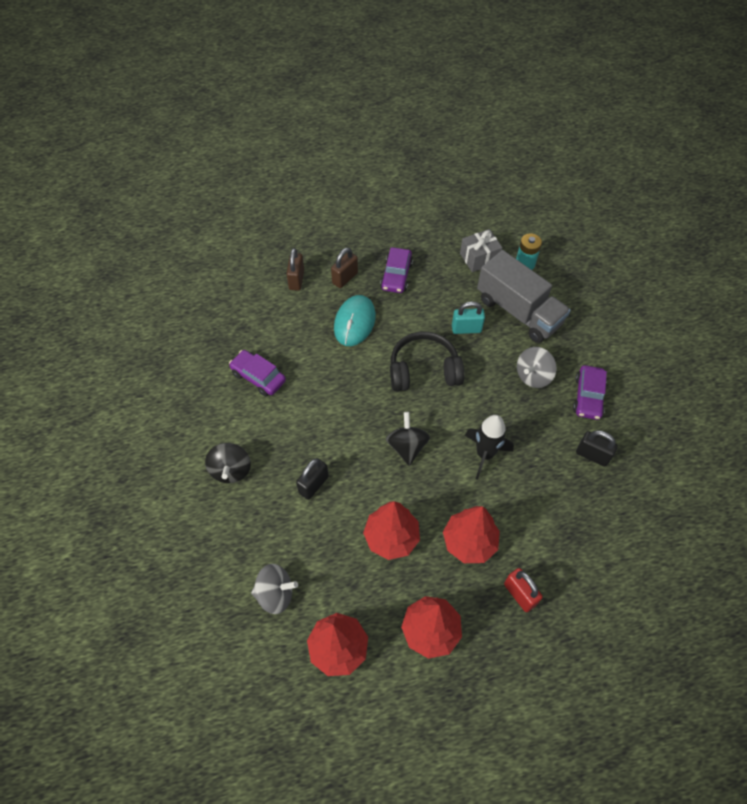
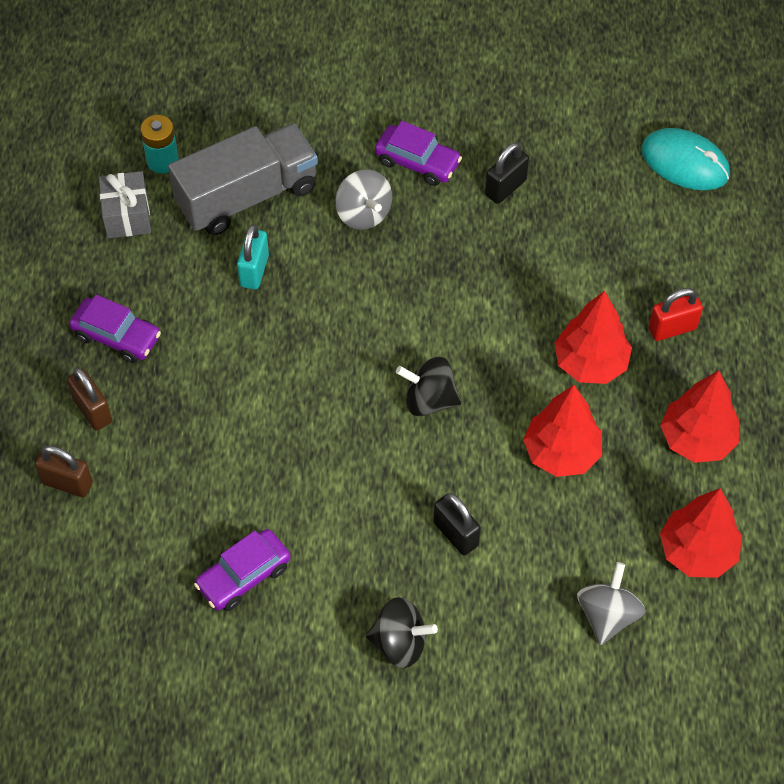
camera: 75 degrees left, 0 degrees up
turquoise mouse [334,295,376,346] -> turquoise mouse moved to [641,128,730,190]
black headphones [390,331,465,392] -> none
black rocket [465,415,514,480] -> none

